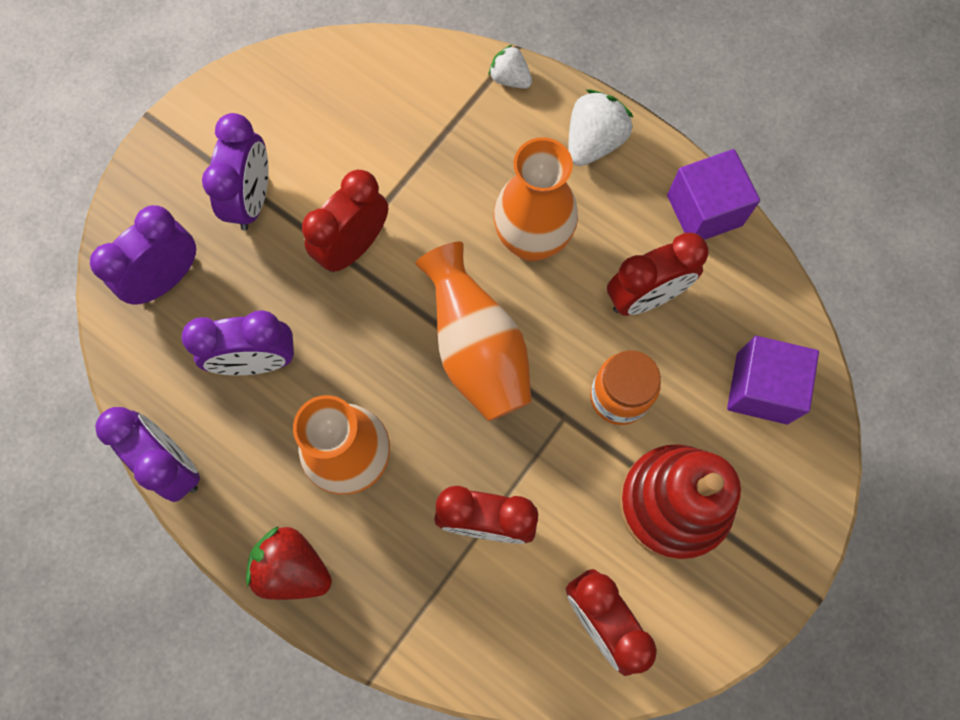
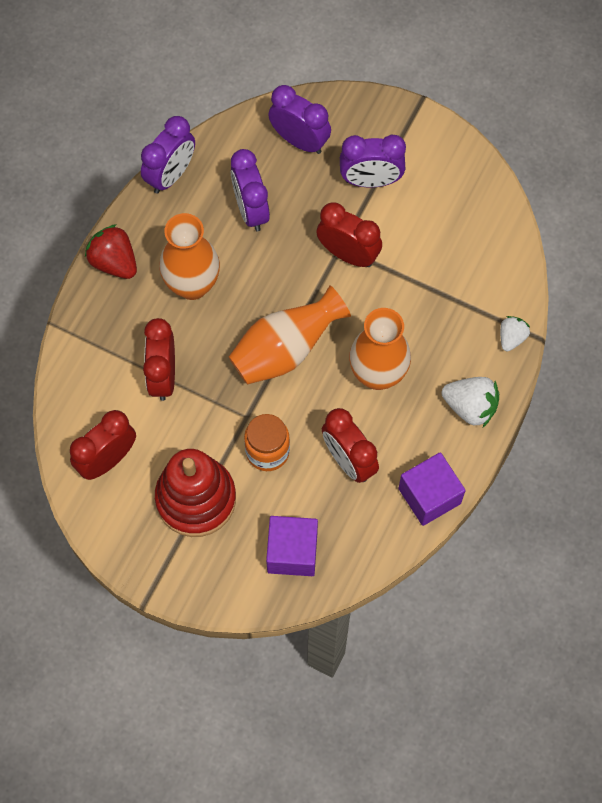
camera: 80 degrees right, 5 degrees down
red strawberry [246,527,332,600] -> red strawberry turned 60 degrees counterclockwise [85,224,137,279]

